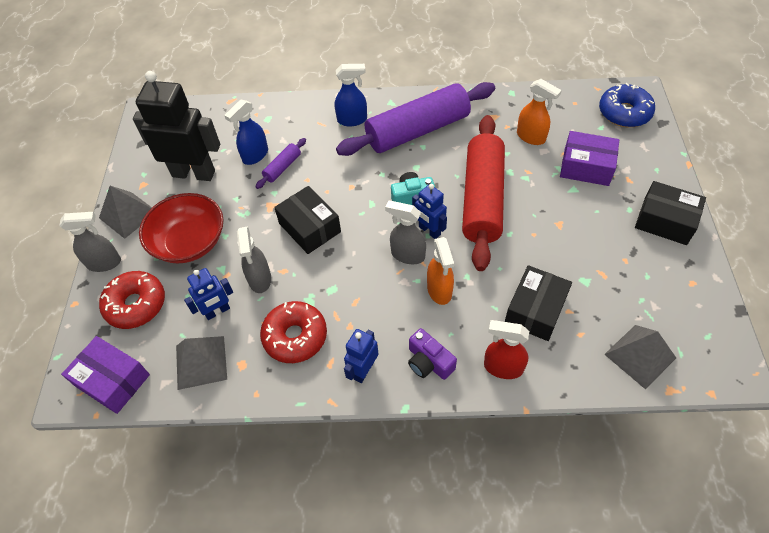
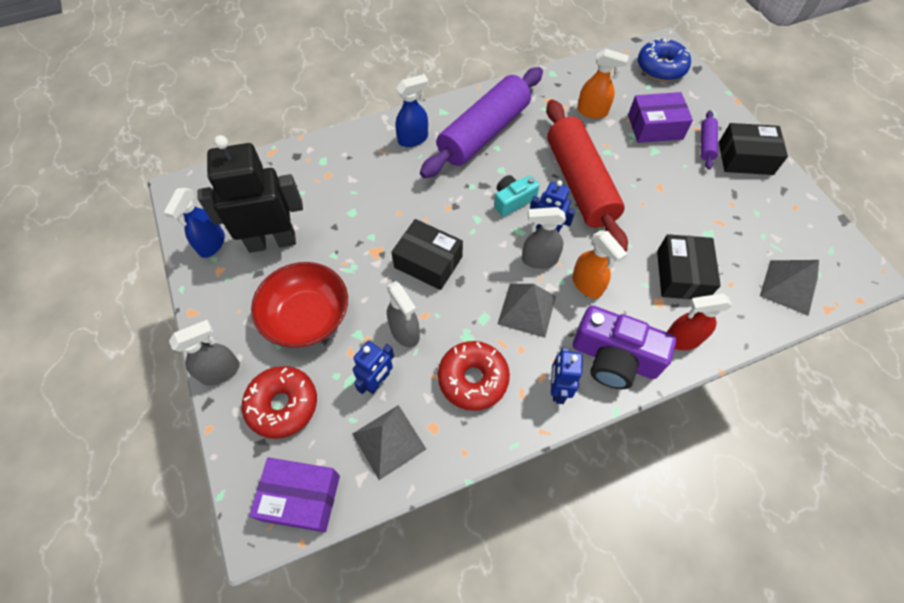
camera: 25 degrees left, 5 degrees up
grey pyramid [99,186,152,239] -> grey pyramid moved to [498,284,556,338]
blue spray bottle [224,99,268,165] -> blue spray bottle moved to [164,188,225,258]
purple rolling pin [256,138,306,189] -> purple rolling pin moved to [701,110,718,170]
purple camera [408,328,457,380] -> purple camera [573,305,677,389], size x1.72

